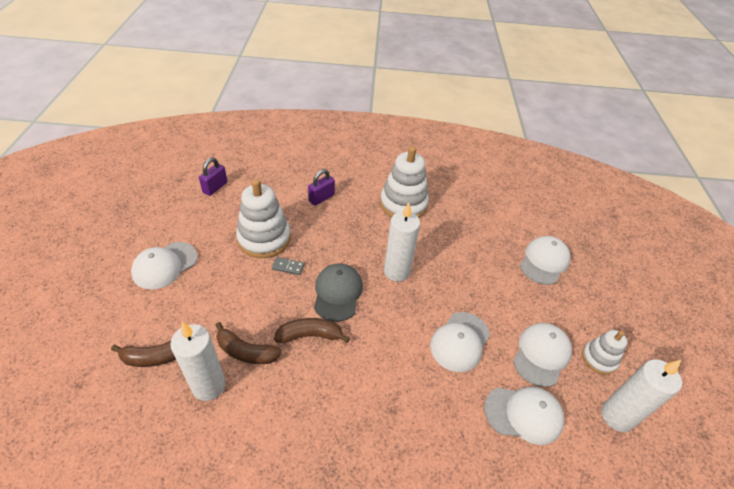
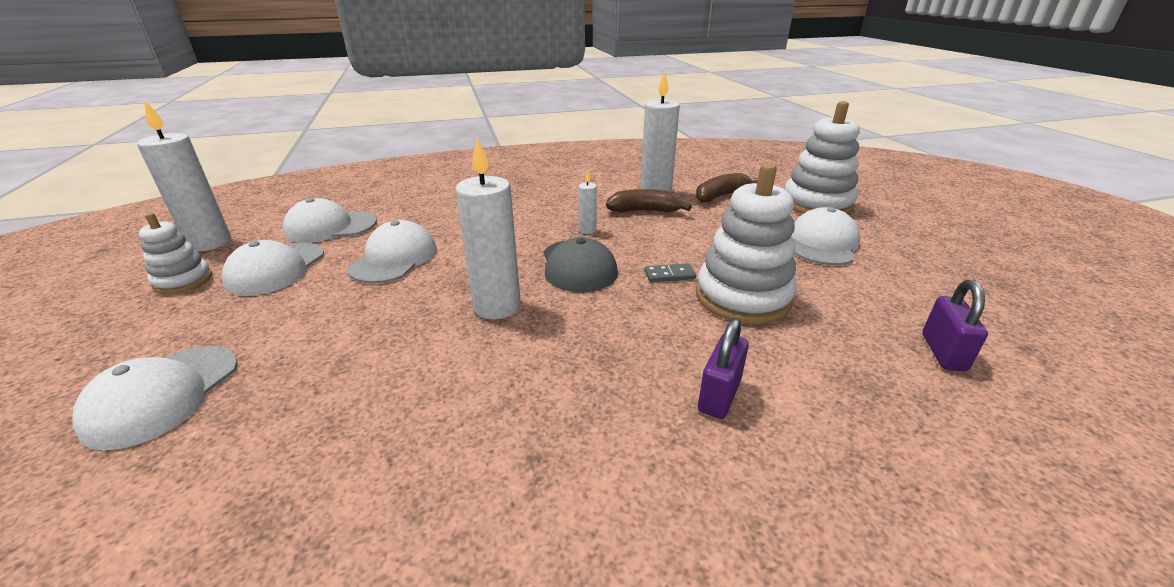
camera: 165 degrees right, 15 degrees down
brown banana [274,318,350,343] -> white candle [578,170,597,234]
white stacking toy [380,146,429,218] -> white stacking toy moved to [784,101,860,215]

